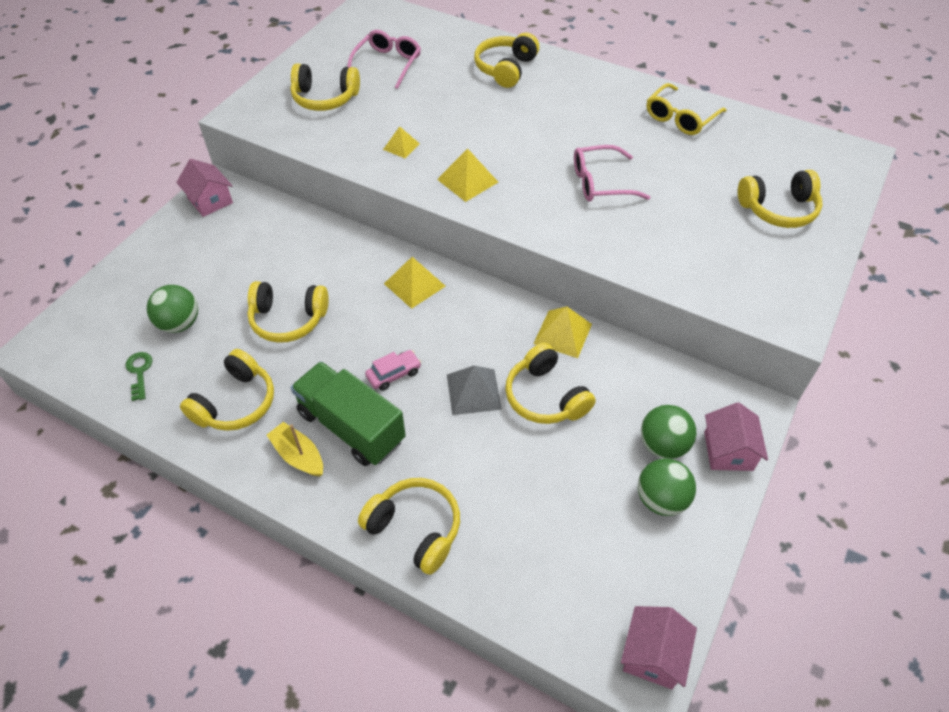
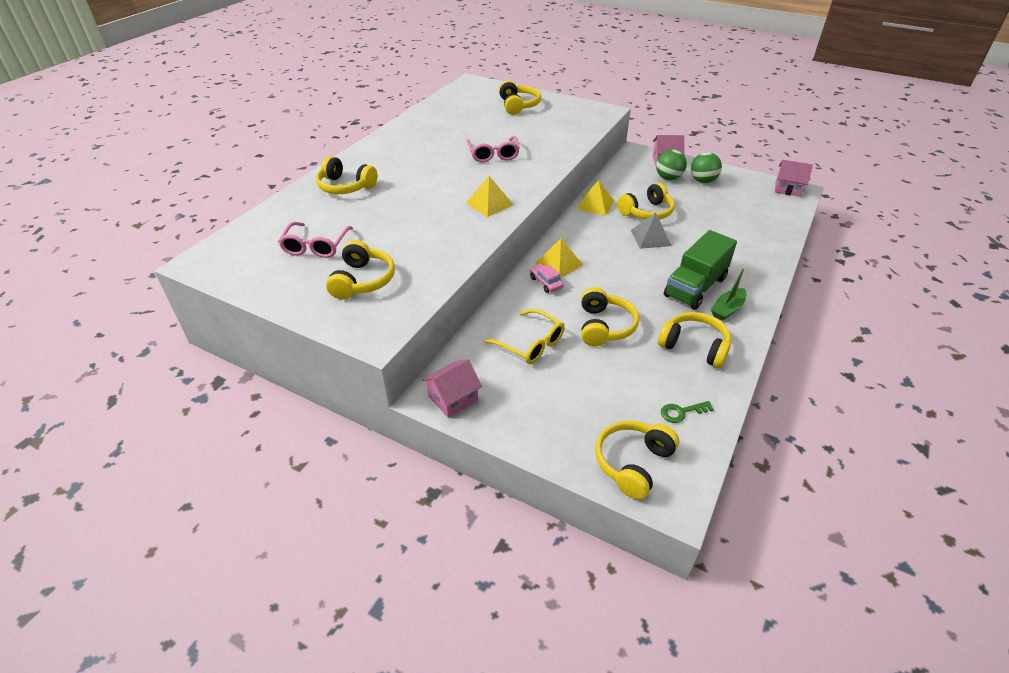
camera: 90 degrees left, 10 degrees down
green ball [147,285,198,333] -> none
yellow boat [267,422,323,476] -> green boat [711,268,747,321]
pink glasses [347,30,421,89] -> pink glasses turned 105 degrees counterclockwise [278,222,353,258]
yellow headphones [358,478,460,575] -> yellow headphones moved to [595,421,679,500]
pink car [365,350,421,391] -> pink car moved to [530,264,564,293]
yellow pyramid [383,126,420,158] -> none
yellow glasses [647,83,727,135] -> yellow glasses moved to [484,309,565,364]

